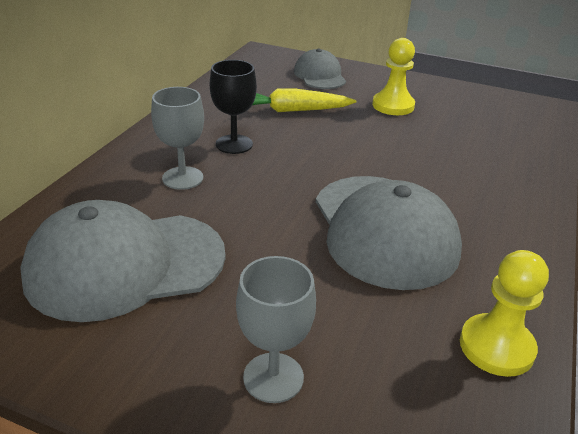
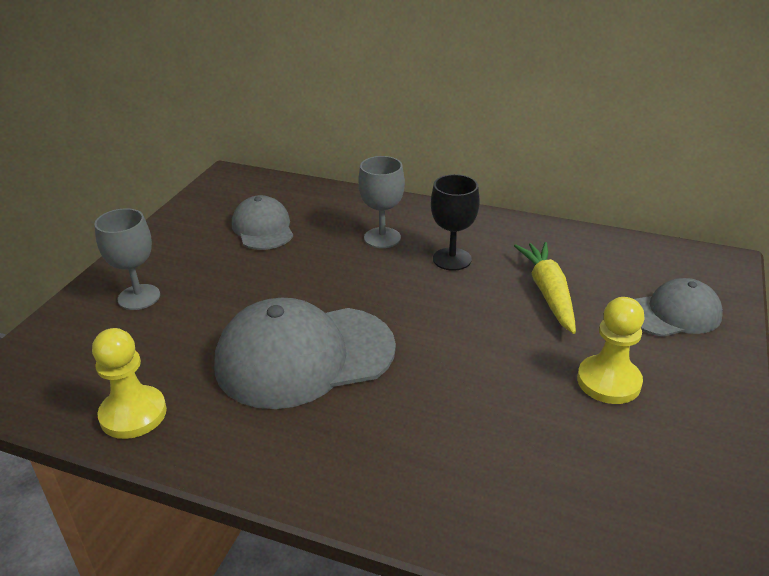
camera: 90 degrees right, 0 degrees up
grey cap [20,200,226,322] -> grey cap [232,195,293,250], size x0.57

